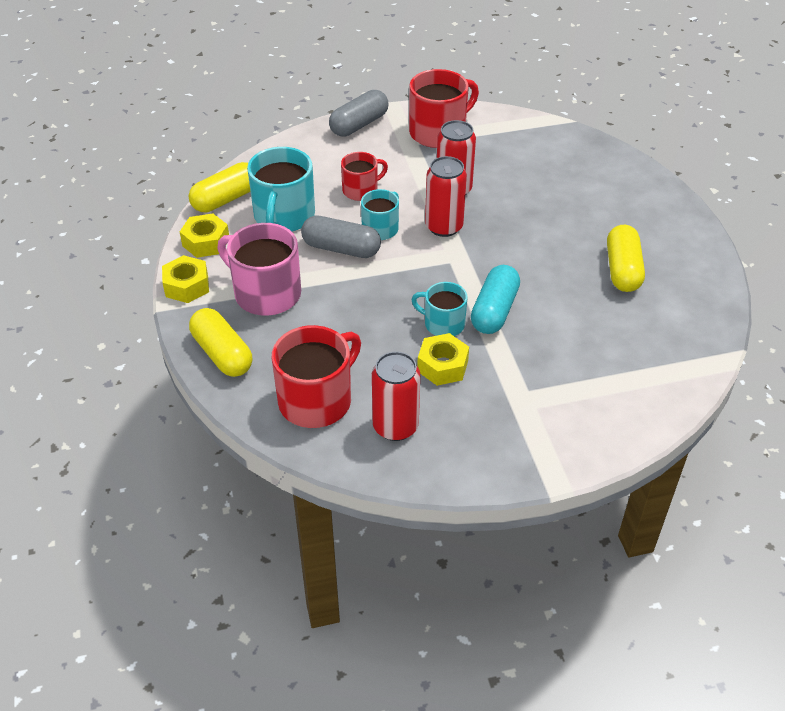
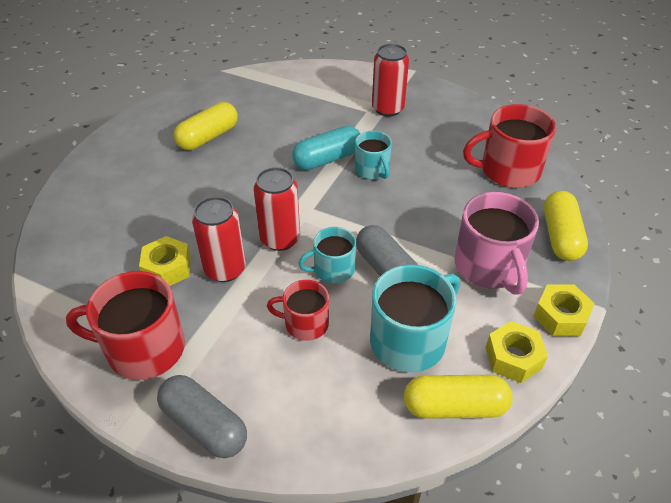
camera: 140 degrees left, 0 degrees up
grey capsule [329,90,388,136] -> grey capsule turned 45 degrees clockwise [157,375,247,458]
red can [372,352,420,441] -> red can moved to [372,44,409,117]
yellow nut [417,333,469,386] -> yellow nut moved to [139,236,191,286]

